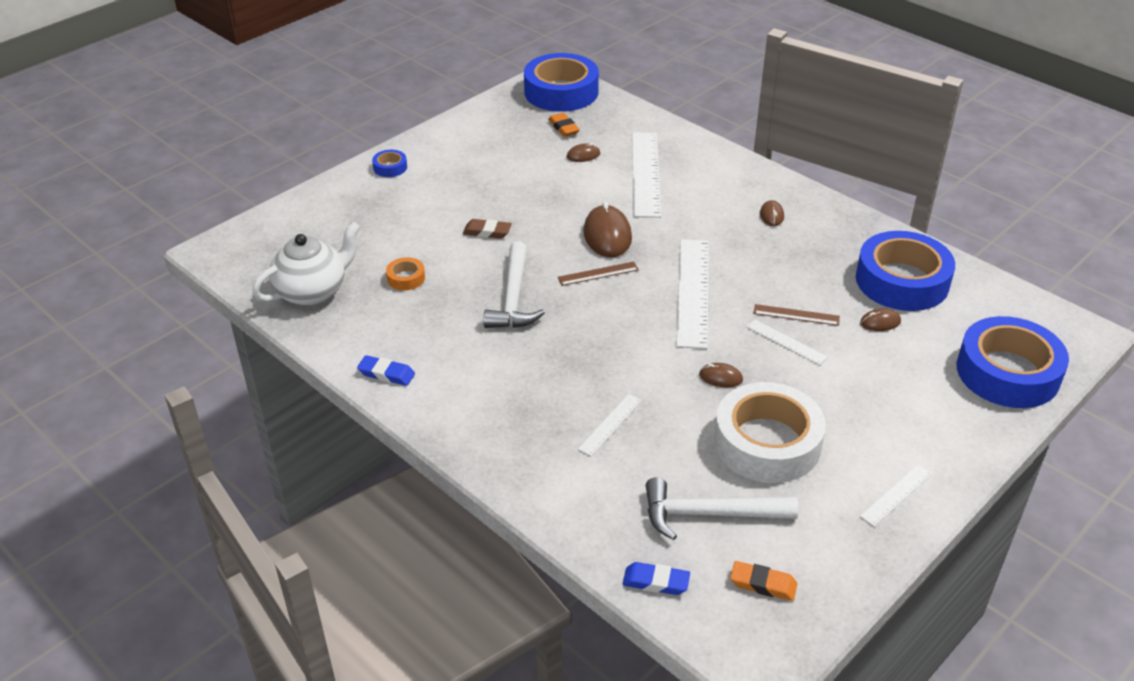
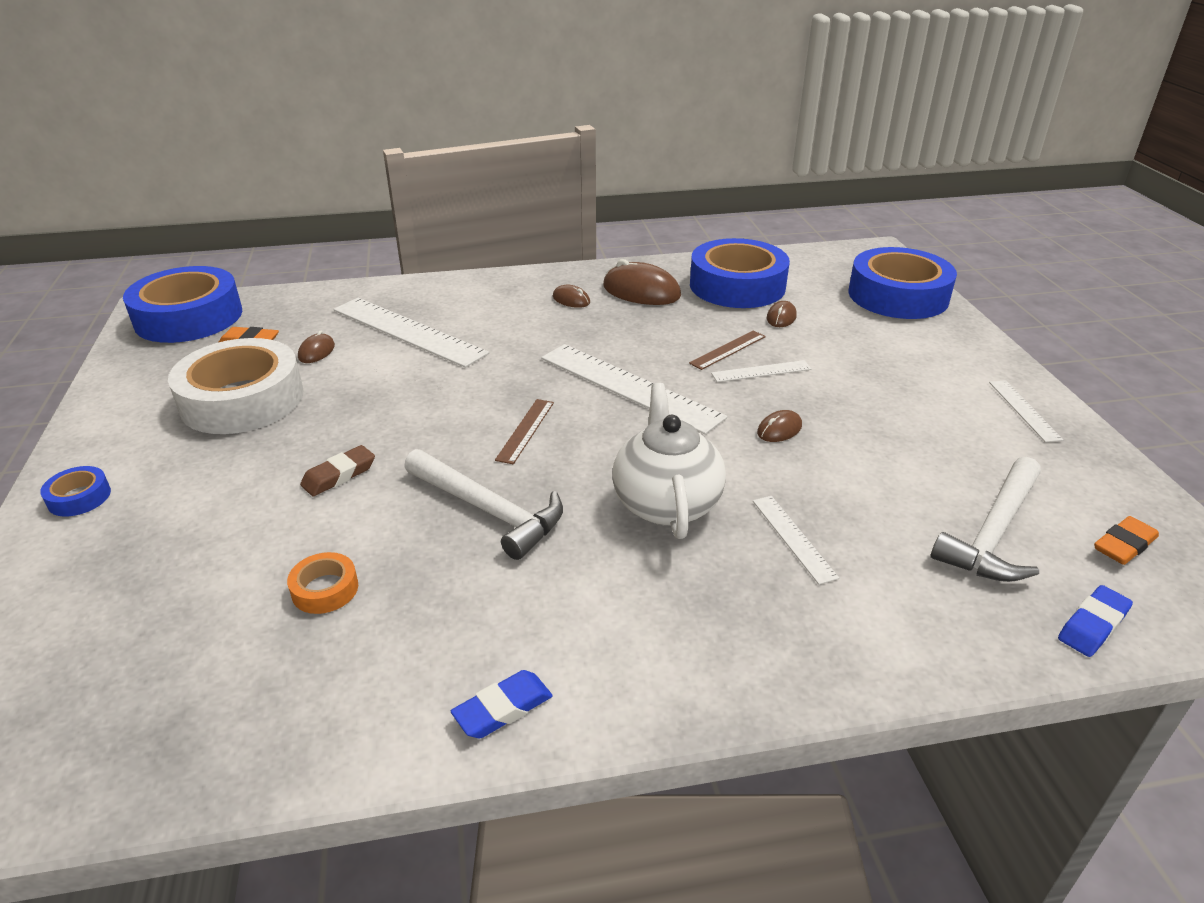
camera: 55 degrees left, 5 degrees down
white teapot [252,222,360,306] -> white teapot moved to [612,383,726,539]
brown mouse [583,201,632,257] -> brown mouse moved to [603,259,681,305]
white tape [714,382,826,483] -> white tape moved to [168,338,304,434]

